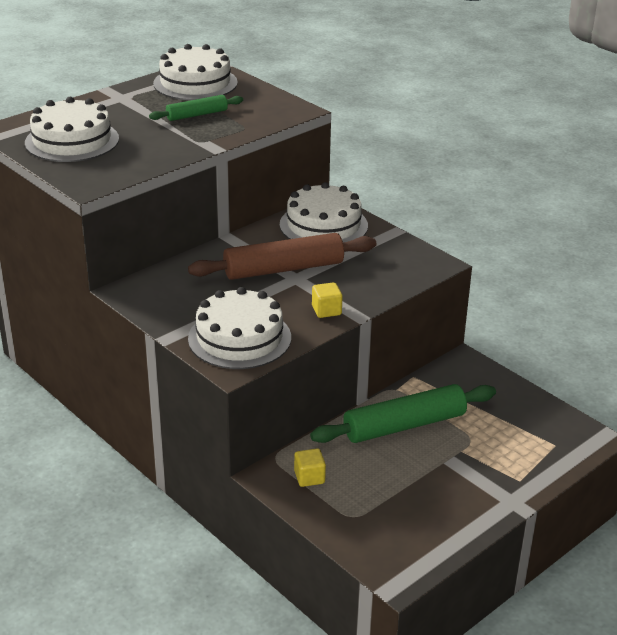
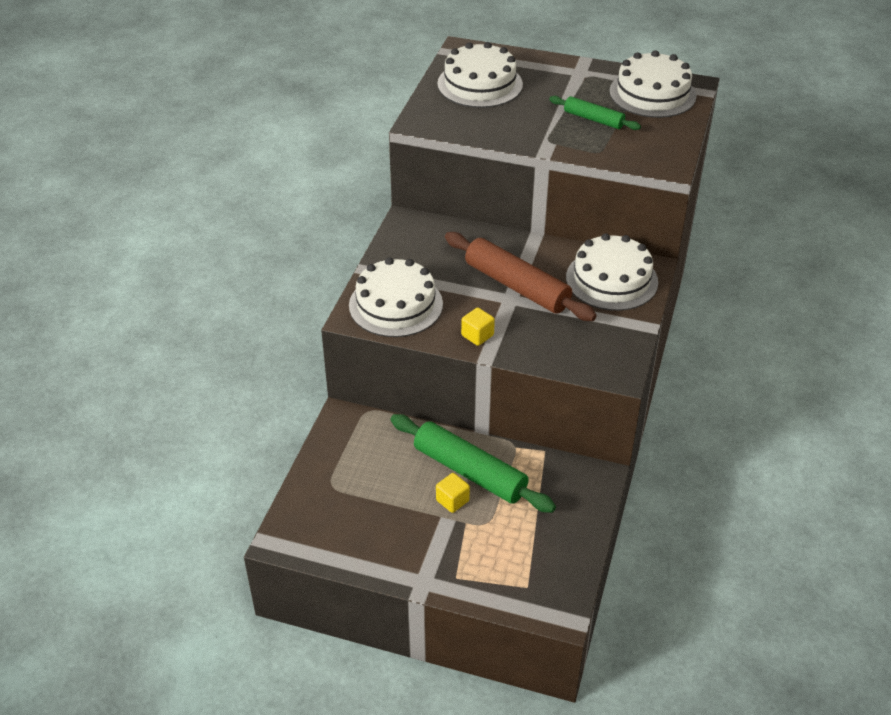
camera: 60 degrees right, 10 degrees up
yellow cube [294,449,326,487] -> yellow cube moved to [436,473,470,513]

